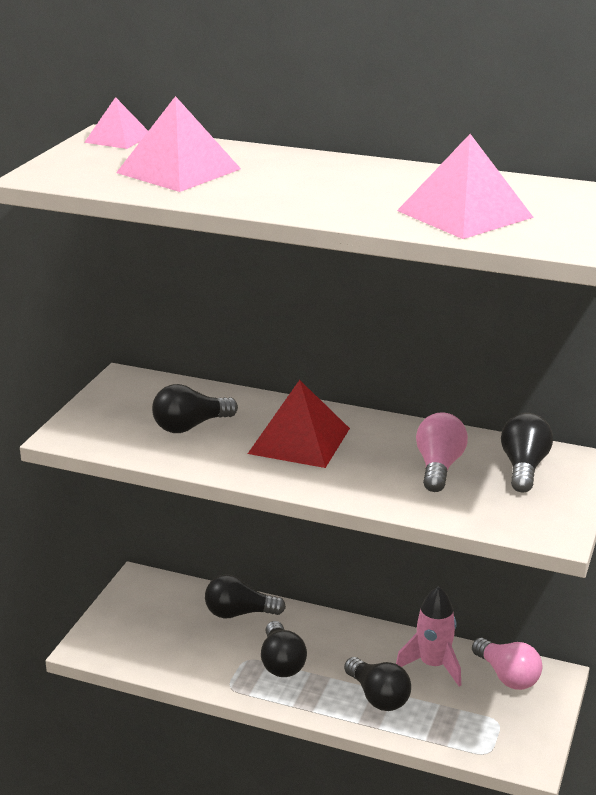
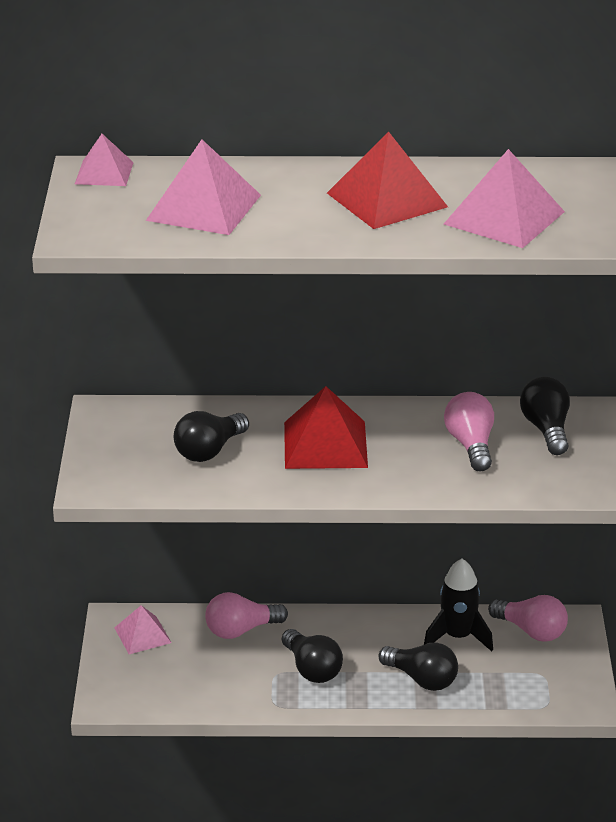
camera: 20 degrees left, 5 degrees up
black light bulb [205,574,286,619] -> pink light bulb [205,592,288,639]
pink rocket [396,586,461,686] -> black rocket [424,558,493,651]
none -> pink pyramid [114,605,172,654]
none -> red pyramid [327,132,448,229]

